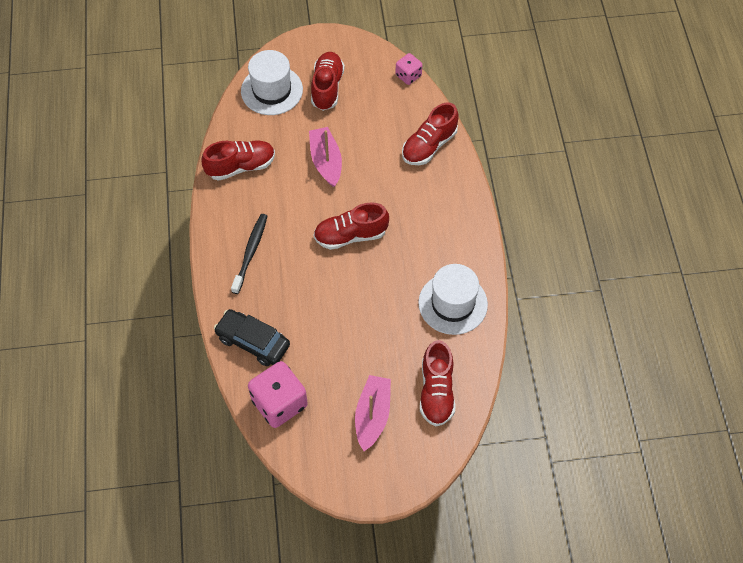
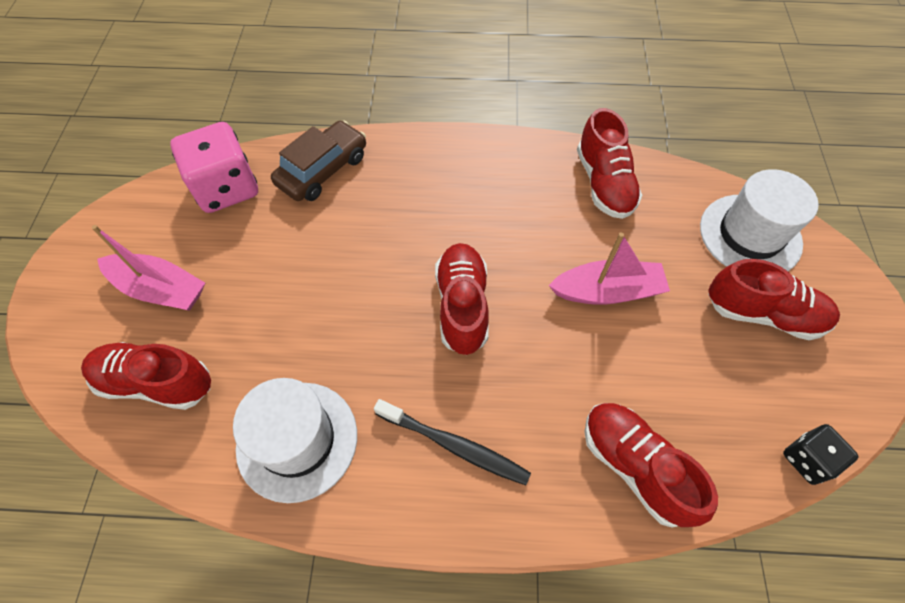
camera: 100 degrees right, 0 degrees up
black car [214,309,290,366] -> brown car [271,120,366,201]
black toothbrush [231,214,267,294] -> black toothbrush moved to [374,399,531,485]
pink dice [395,53,422,85] -> black dice [783,424,858,485]

